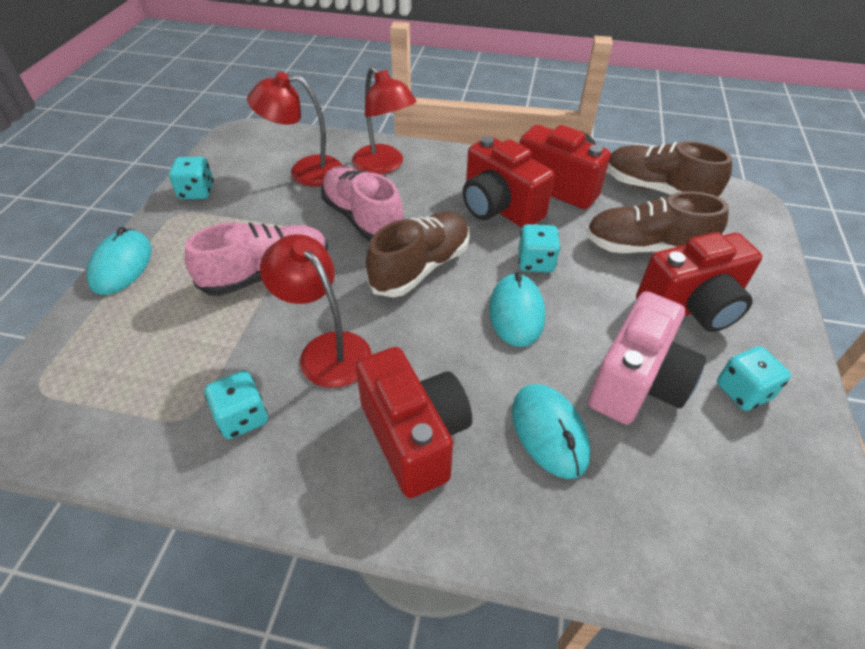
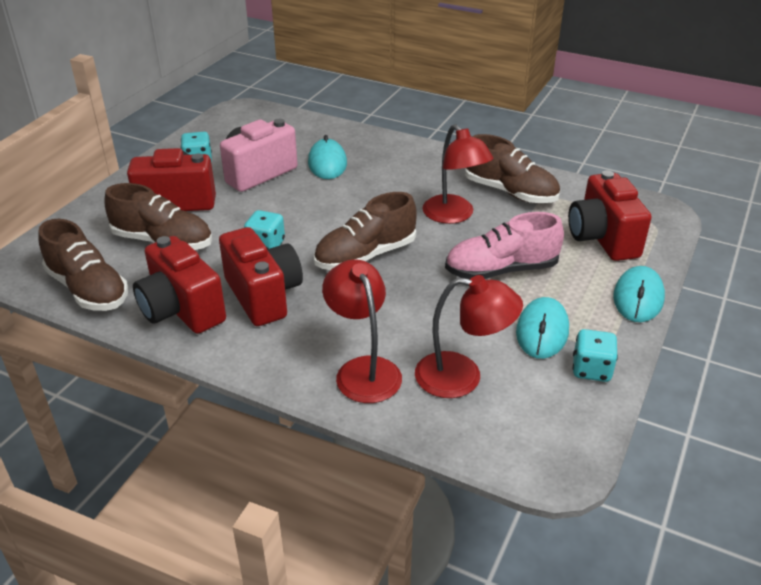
camera: 165 degrees left, 10 degrees down
turquoise dice [205,371,268,439] -> brown shoe [465,134,560,203]
pink shoe [321,166,405,242] -> none
red camera [356,347,472,498] -> red camera moved to [568,170,652,261]
turquoise mouse [489,272,545,347] -> turquoise mouse moved to [516,297,569,359]

